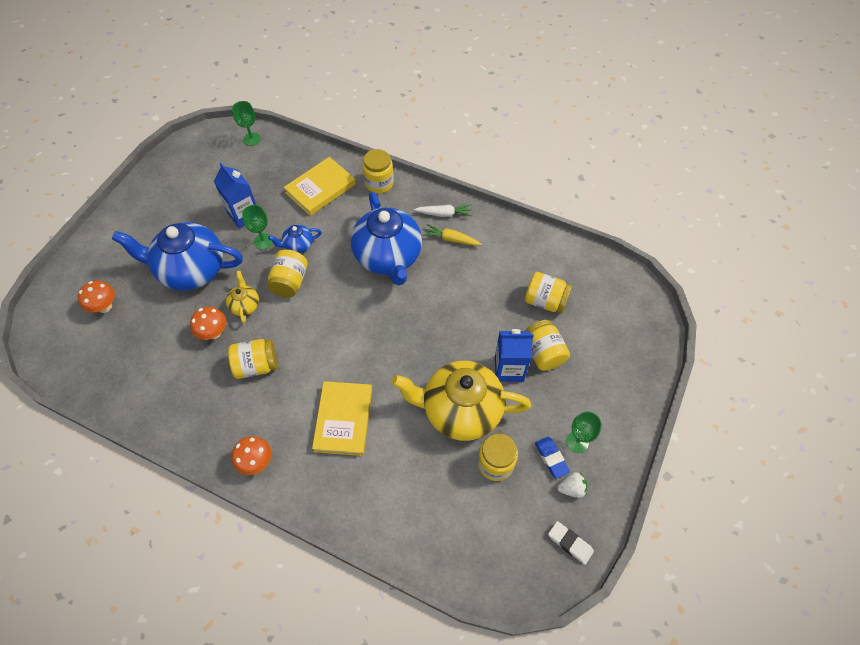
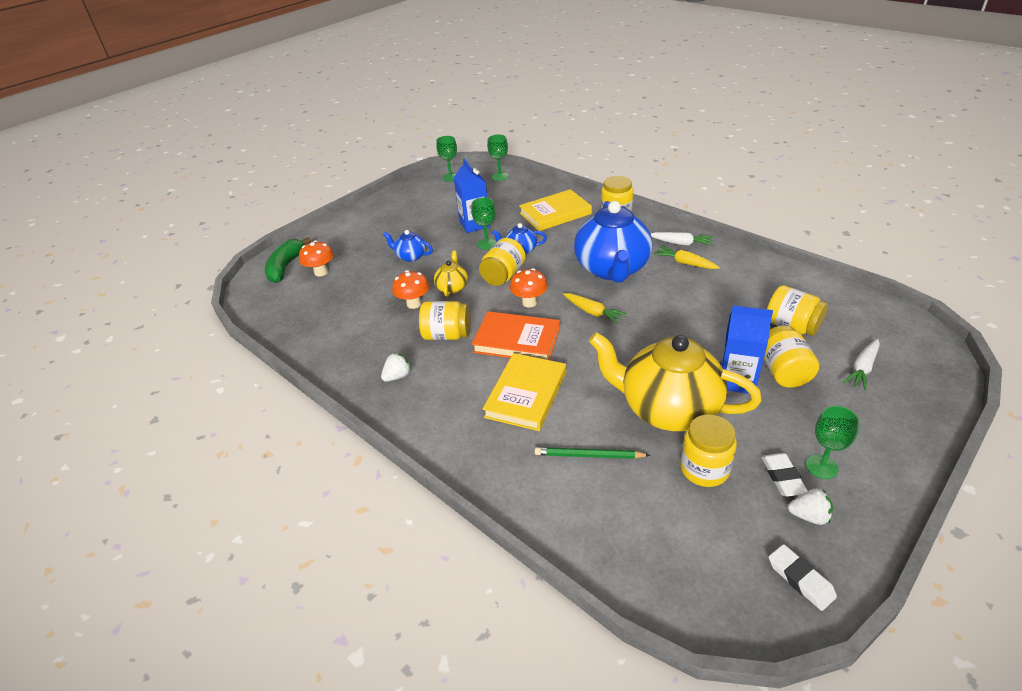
camera: 20 degrees right, 20 degrees down
blue teapot [112,222,243,290] -> blue teapot [383,230,433,262], size x0.44
orange mushroom [232,436,271,475] -> orange mushroom moved to [510,268,548,307]
blue eraser [535,437,570,478] -> white eraser [761,453,807,497]
none -> green banana [265,237,311,283]
none -> white strawberry [381,353,411,382]
none -> green goblet [436,136,457,181]
none -> orange book [472,311,560,360]
none -> green pencil [535,447,650,459]
none -> yellow carrot [563,293,627,324]
none -> white carrot [843,339,880,391]

